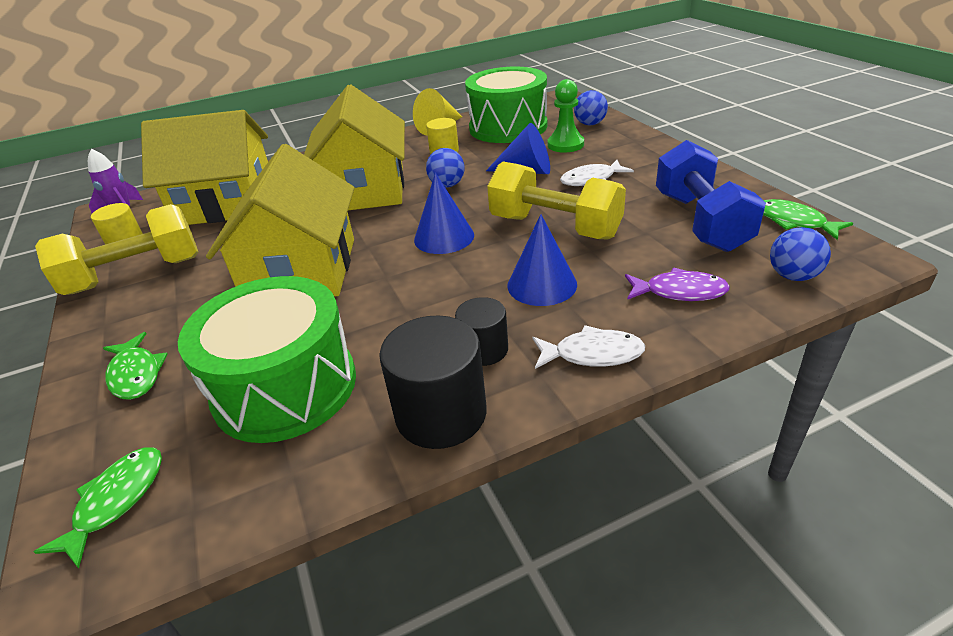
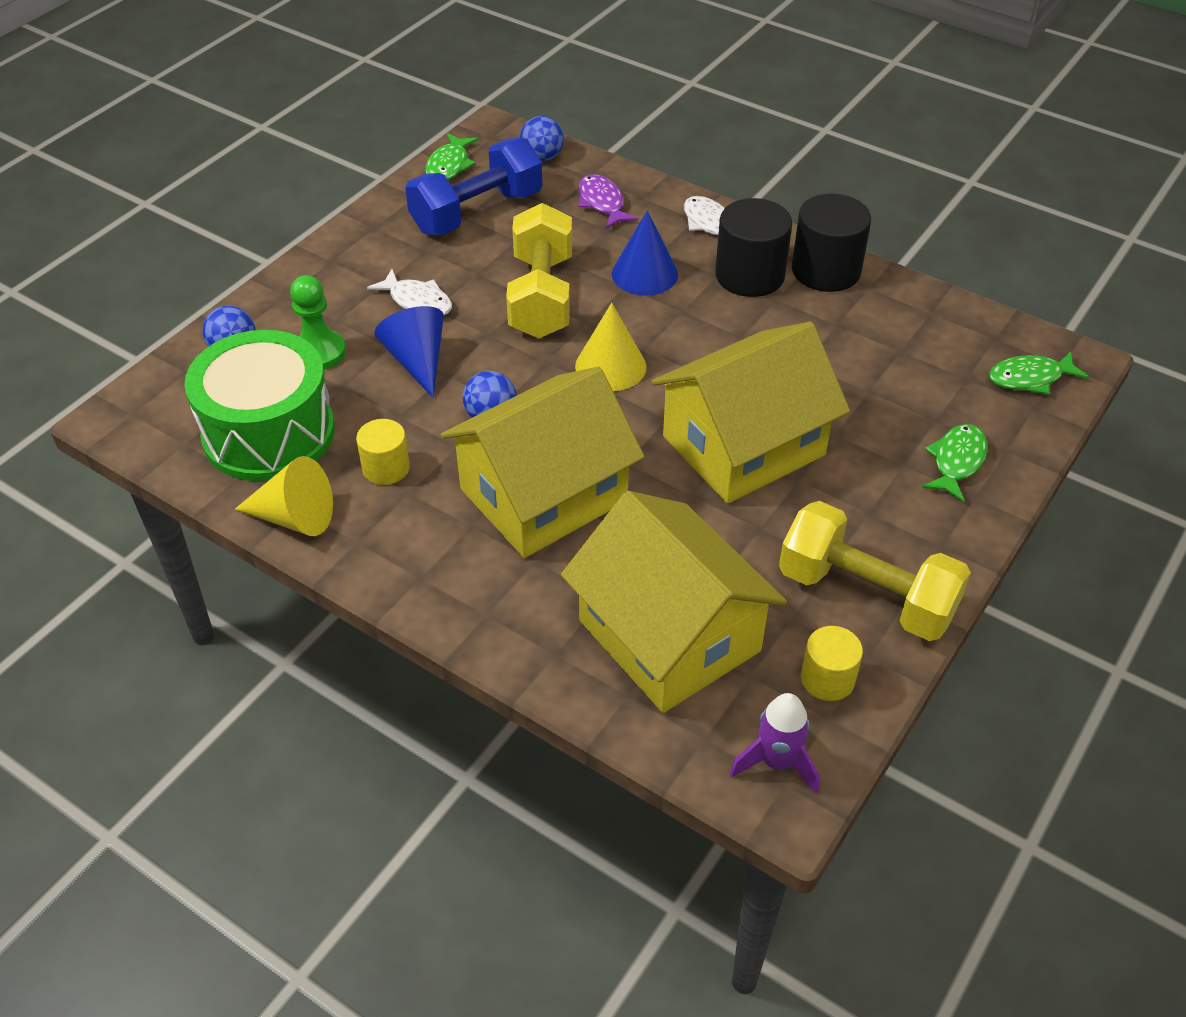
camera: 125 degrees left, 10 degrees up
green drum [178,276,356,443] -> none
blue cone [414,173,474,254] -> yellow cone [575,303,647,391]
black cylinder [455,297,508,366] -> black cylinder [715,198,792,297], size x1.69

